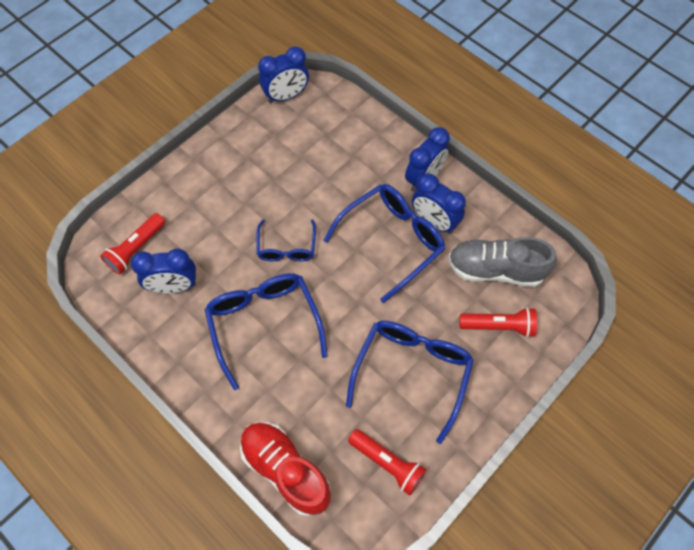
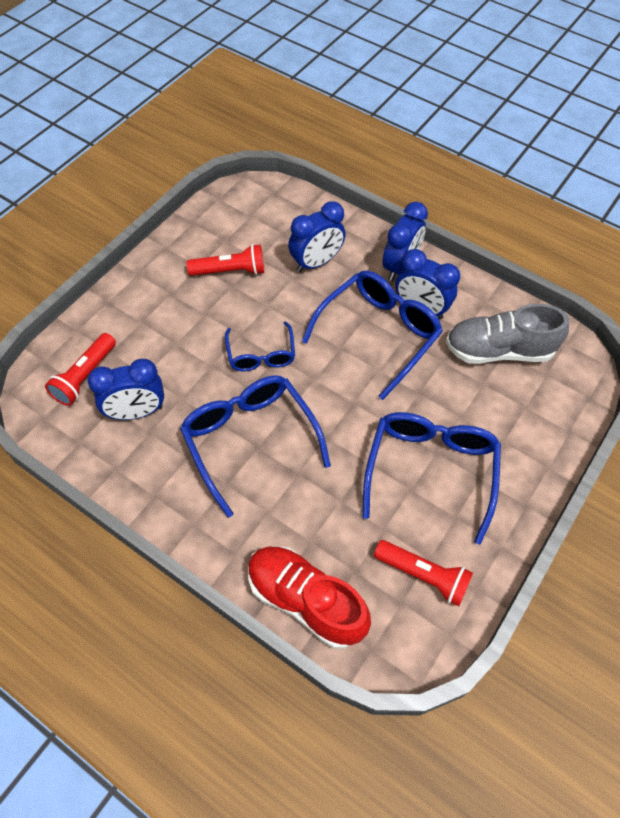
camera: 10 degrees left, 5 degrees down
blue clock [258,46,309,103] -> blue clock moved to [288,201,346,272]
red flashlight [459,307,537,337] -> red flashlight moved to [187,244,264,276]

